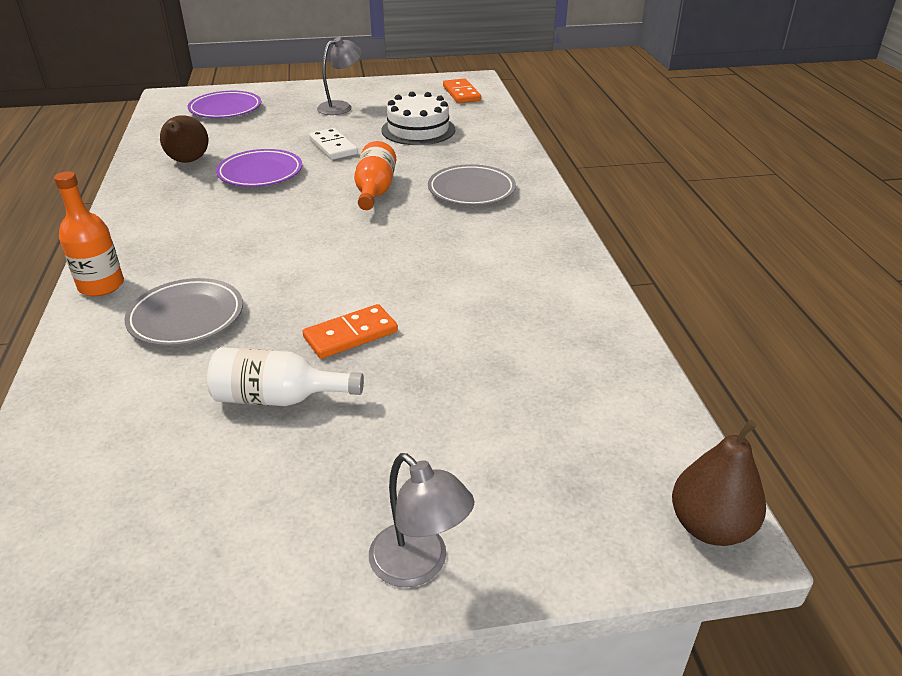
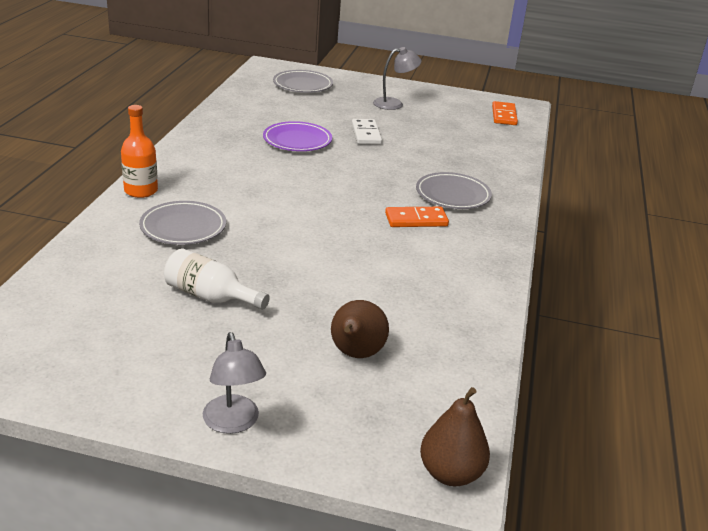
camera: 20 degrees right, 5 degrees down
brown pear [160,115,208,163] -> brown pear moved to [331,300,389,358]
purple plate [188,91,261,118] -> grey plate [273,70,333,93]
orange domino [303,304,398,359] -> orange domino moved to [385,207,449,227]
orange bottle [354,141,396,210] -> none
white cake [381,92,455,145] -> none

